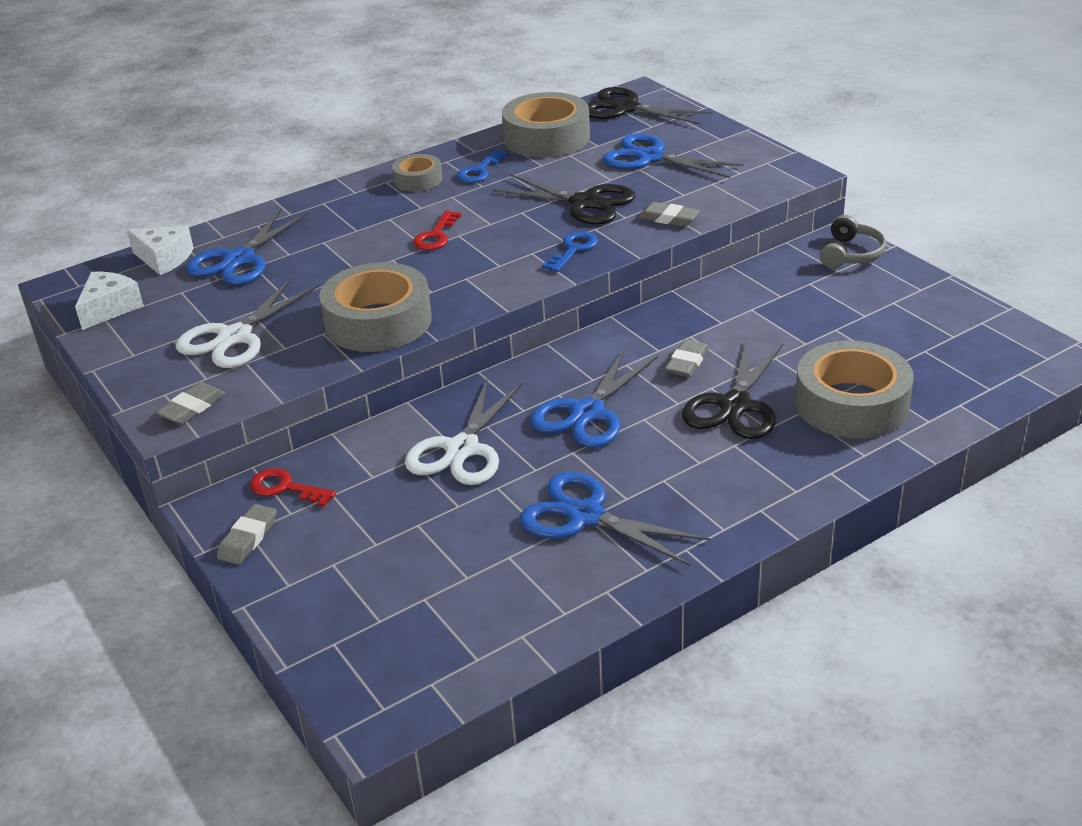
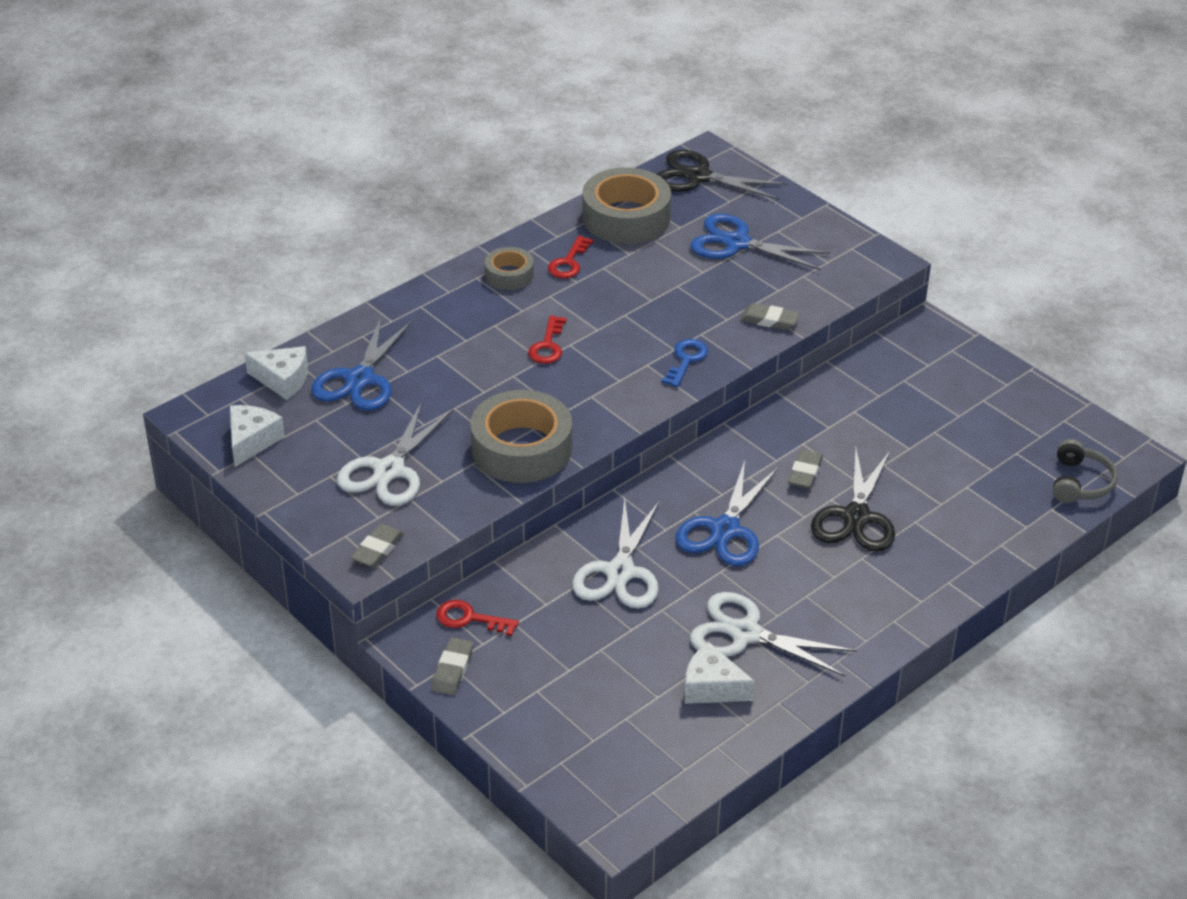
camera: 10 degrees left, 5 degrees up
blue key [457,150,508,183] -> red key [548,236,593,279]
black scissors [493,174,635,225] -> none
blue scissors [520,472,710,566] -> white scissors [690,592,857,676]
grey tape [795,341,914,438] -> none
grey headphones [819,215,886,268] -> grey headphones moved to [1053,439,1118,503]
none -> white cheese [685,642,755,704]

